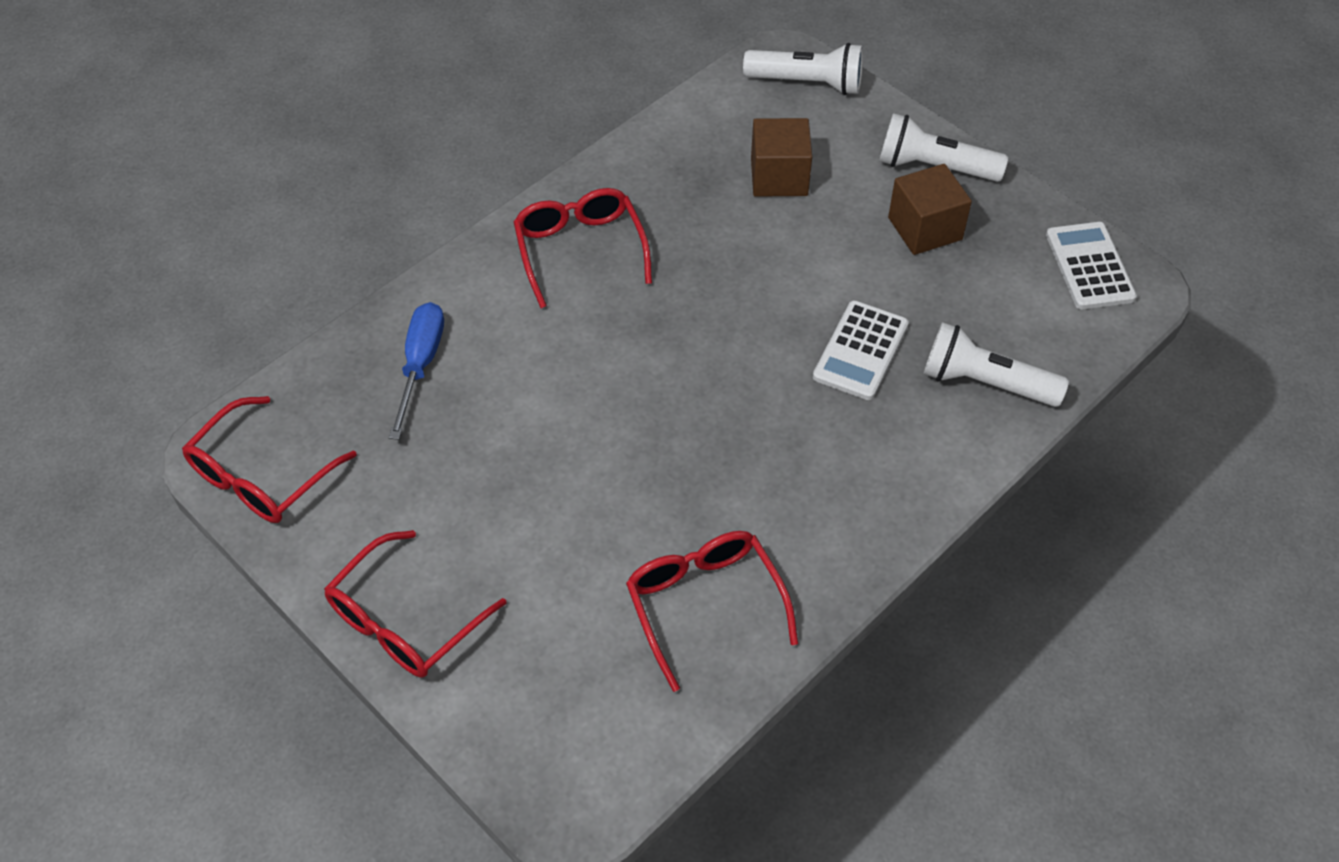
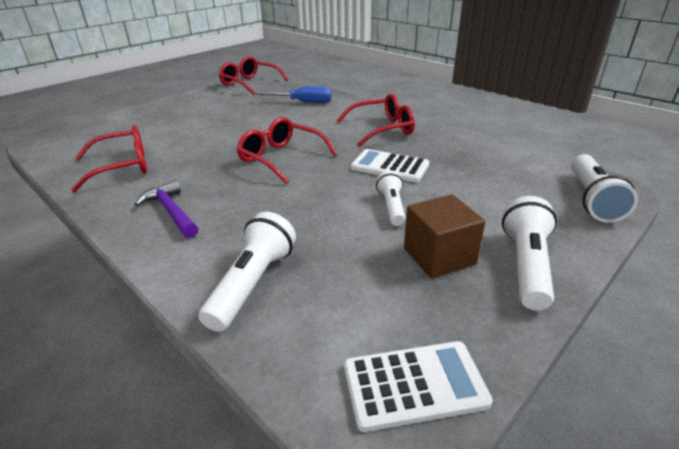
camera: 90 degrees right, 20 degrees down
red glasses [324,530,507,678] -> red glasses moved to [236,117,337,184]
brown cube [751,118,812,197] -> none
white calculator [813,300,909,400] -> white calculator moved to [351,149,430,182]
none -> purple hammer [134,180,198,238]
none -> white flashlight [376,171,406,226]

